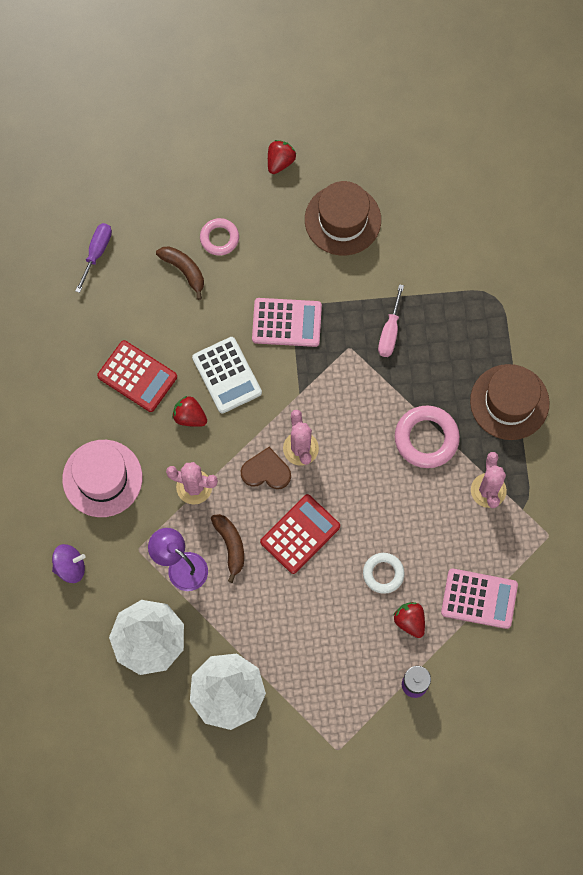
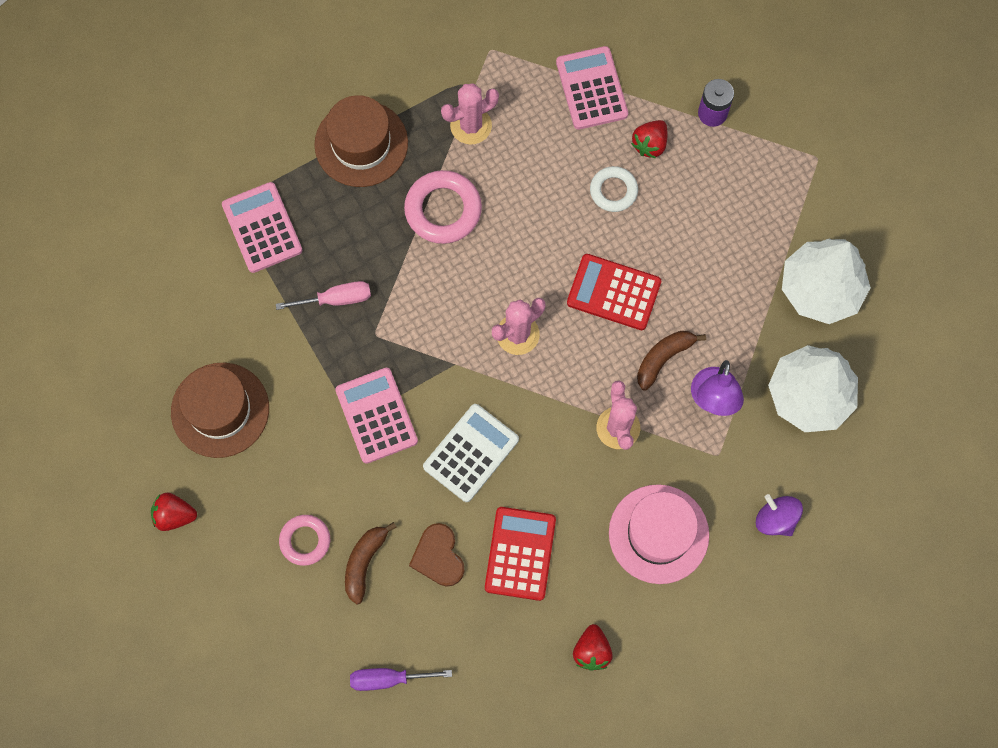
camera: 115 degrees left, 0 degrees up
red strawberry [172,396,207,427] -> red strawberry moved to [573,624,613,671]
brown heart [241,447,291,489] -> brown heart moved to [409,523,465,587]
none -> pink calculator [222,182,302,273]

